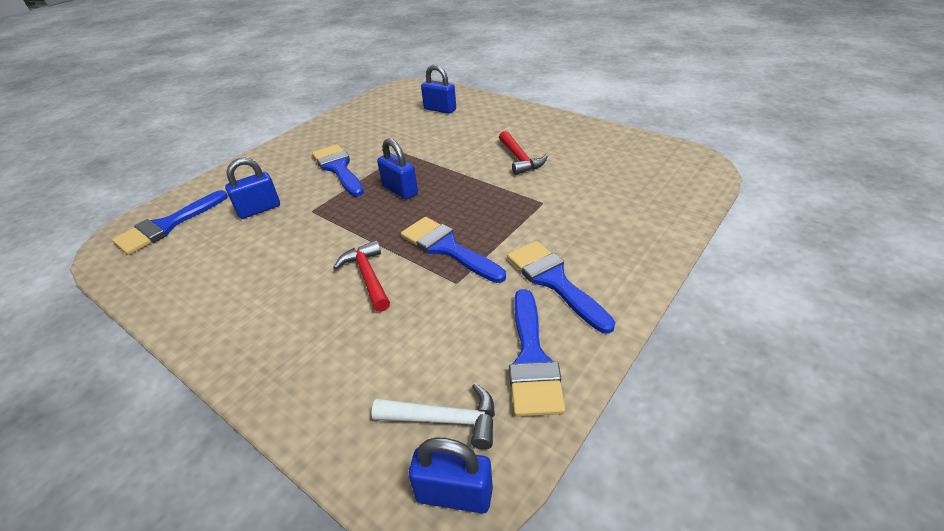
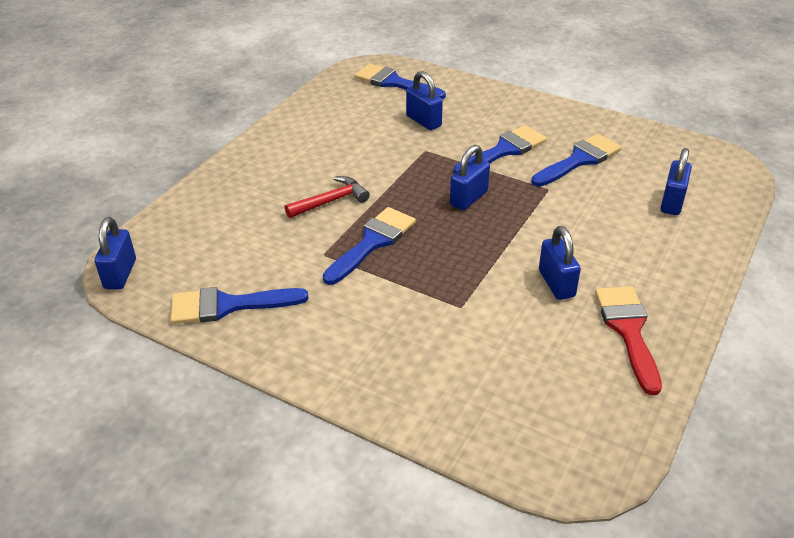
camera: 80 degrees right, 0 degrees up
white hammer [372,383,495,450] -> none
red hammer [499,131,548,175] -> blue padlock [539,226,581,300]
blue brush [507,241,615,334] -> blue brush moved to [531,134,622,187]
none -> red brush [595,286,662,395]

